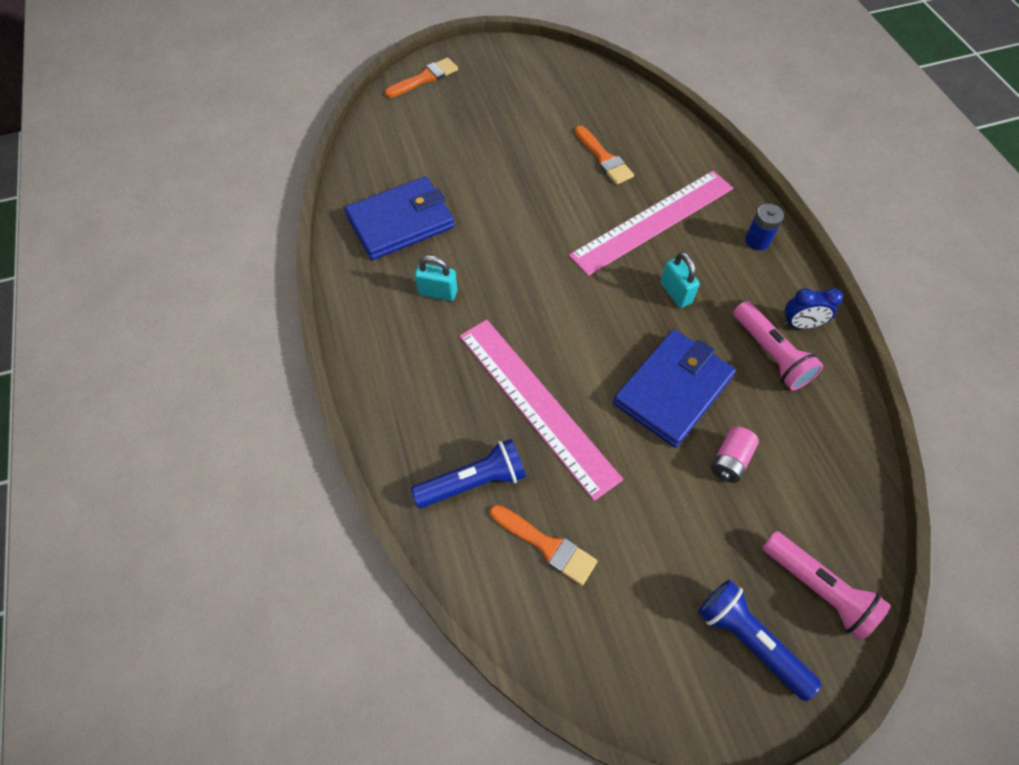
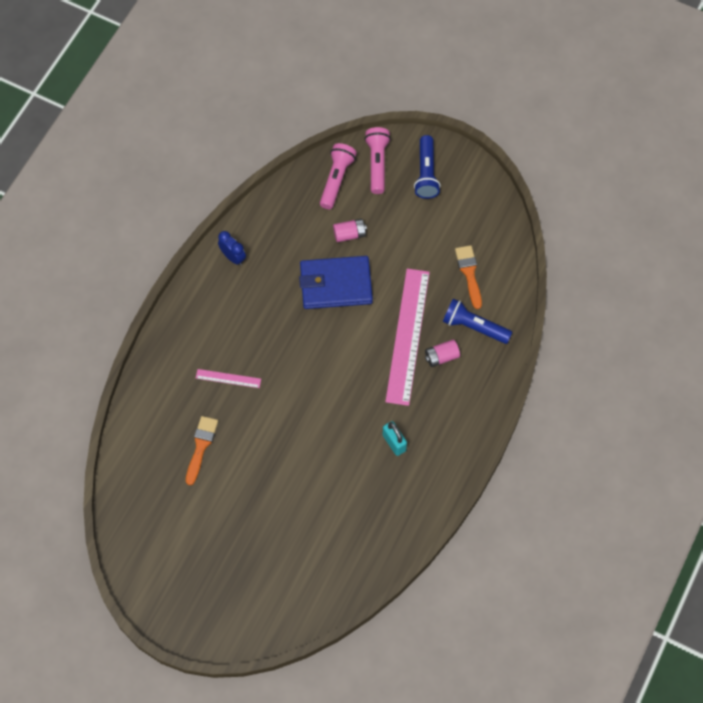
camera: 135 degrees left, 5 degrees up
blue wallet [345,176,454,260] -> none
orange brush [385,58,458,98] -> none
pink ruler [569,171,733,276] -> pink ruler [196,369,261,388], size x0.43
turquoise padlock [661,252,700,308] -> none
pink flashlight [733,301,823,391] -> pink flashlight moved to [320,143,357,209]
blue battery [745,204,784,250] -> none
none -> pink battery [425,339,460,367]

